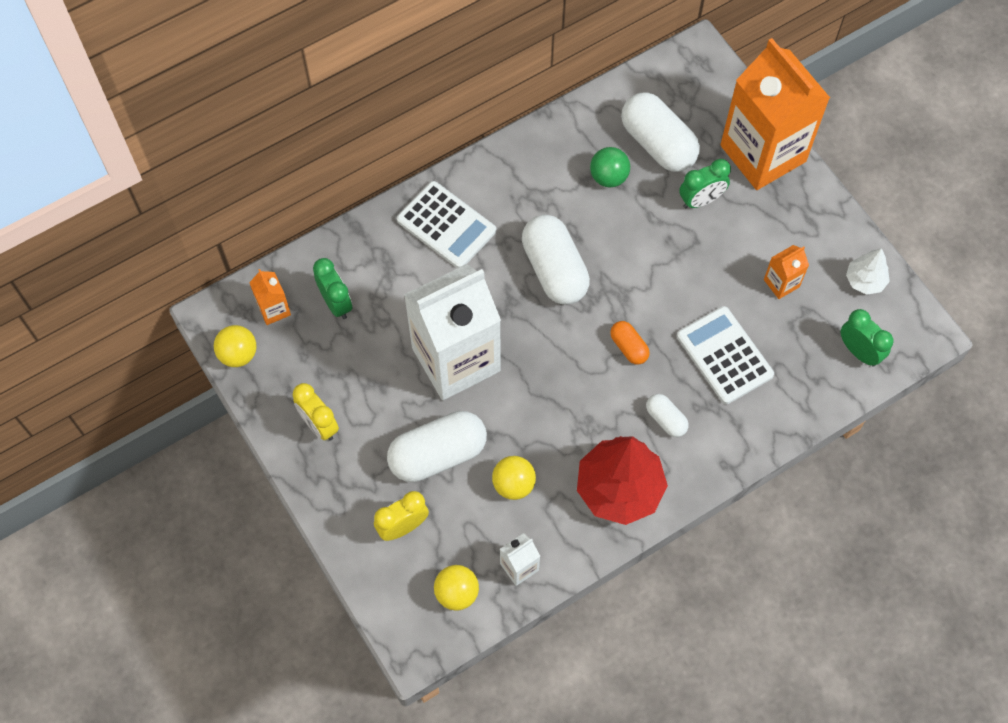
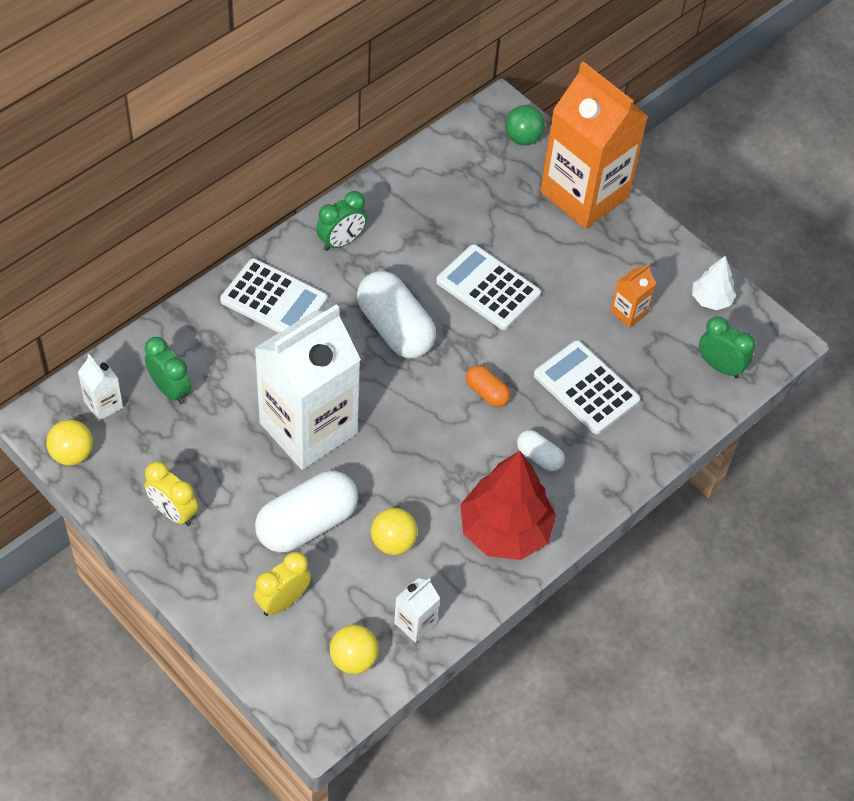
camera: 15 degrees left, 10 degrees down
orange carton [249,269,291,325] -> white carton [78,354,123,421]
green ball [590,147,630,187] -> green ball moved to [505,105,545,146]
white capsule [621,92,700,172] -> none
green clock [679,159,731,208] -> green clock moved to [316,191,367,251]
none -> white calculator [436,244,541,330]

